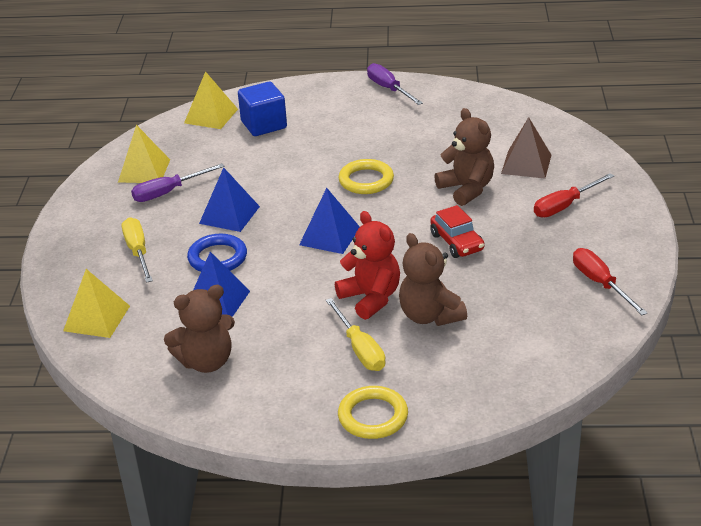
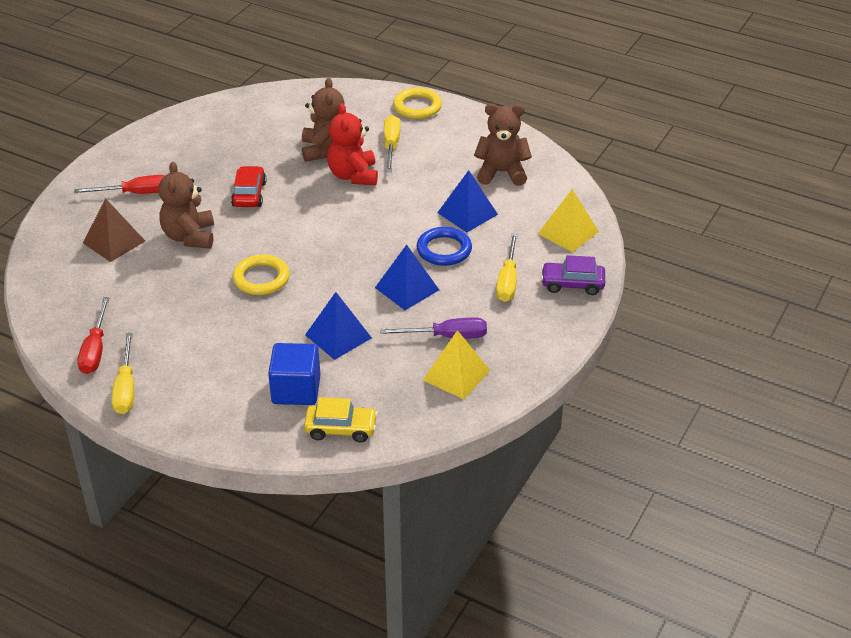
camera: 155 degrees left, 5 degrees up
yellow pyramid [184,71,238,129] -> yellow car [304,397,378,443]
blue pyramid [299,188,360,254] -> blue pyramid moved to [305,292,372,360]
purple screwdriver [367,63,423,105] -> yellow screwdriver [112,333,134,414]
red screwdriver [573,248,647,315] -> red screwdriver moved to [77,297,110,374]
none -> purple car [541,255,605,295]

